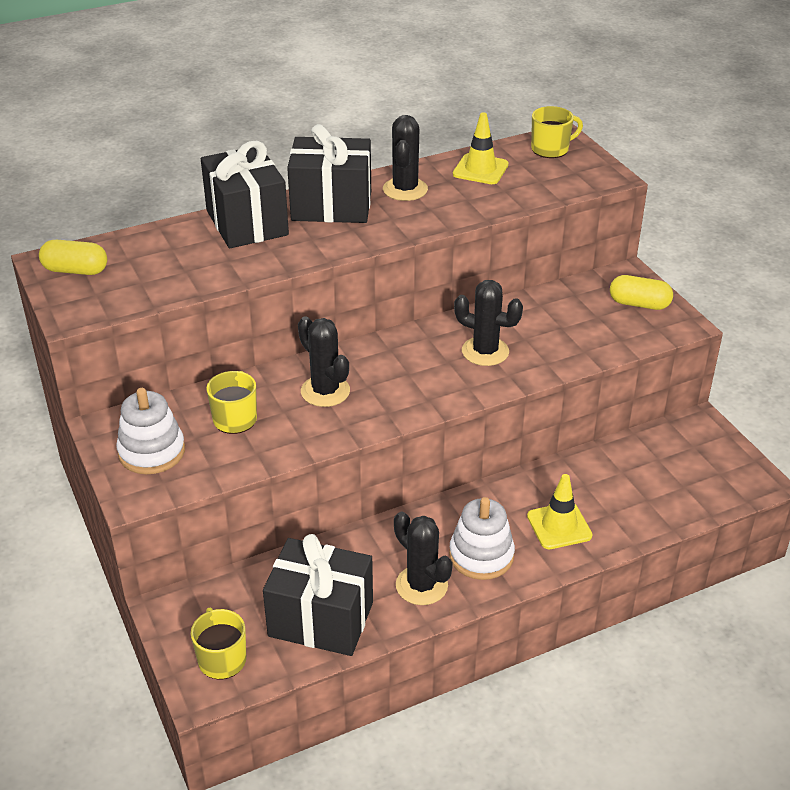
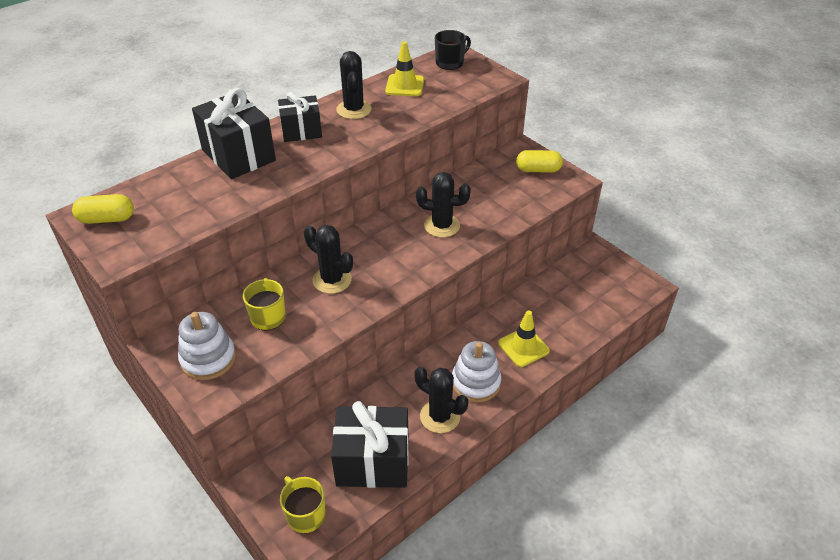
camera: 15 degrees left, 5 degrees up
black gift [287,124,371,223] -> black gift [278,92,322,142], size x0.63
yellow mug [531,106,583,158] -> black mug [435,30,471,70]

